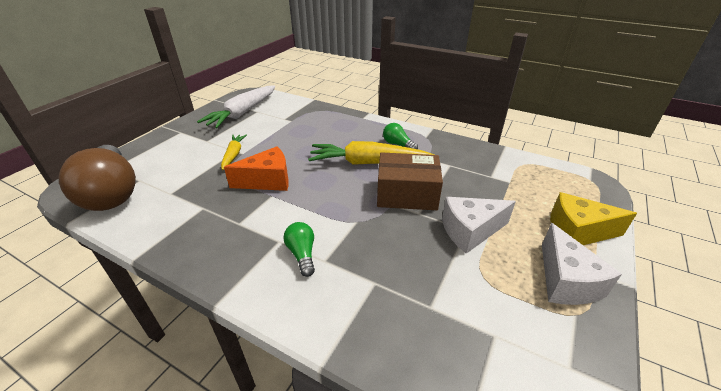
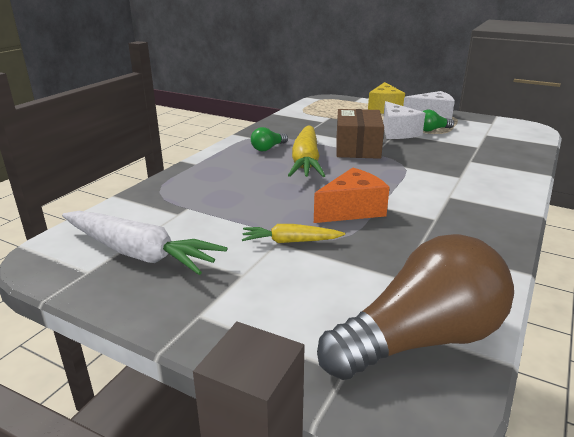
camera: 90 degrees left, 10 degrees down
orange cheese [224,146,289,191] -> orange cheese turned 75 degrees clockwise [314,167,390,223]
green light bulb [284,222,315,277] -> green light bulb moved to [422,110,454,132]

